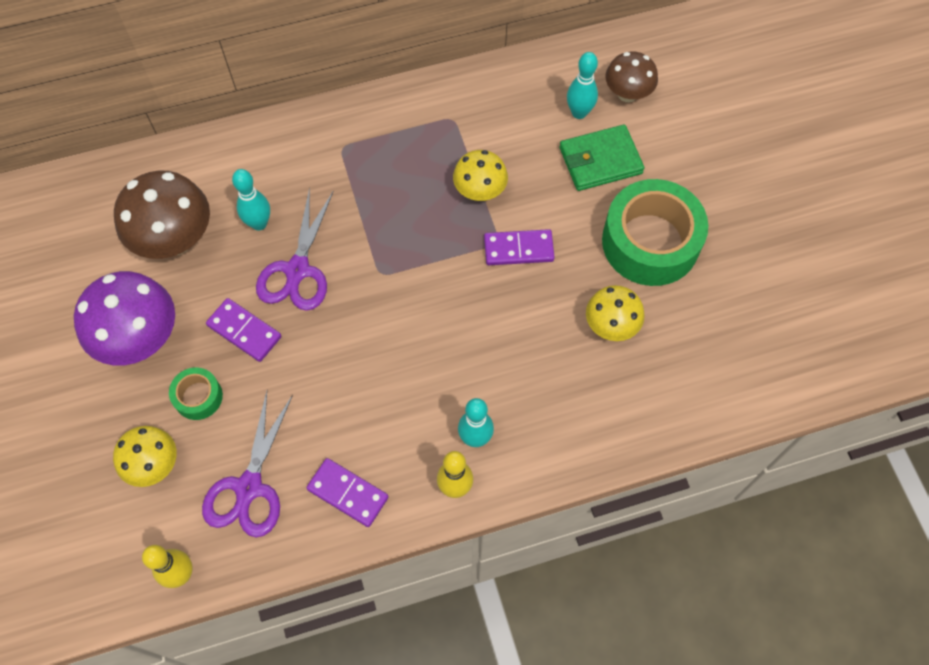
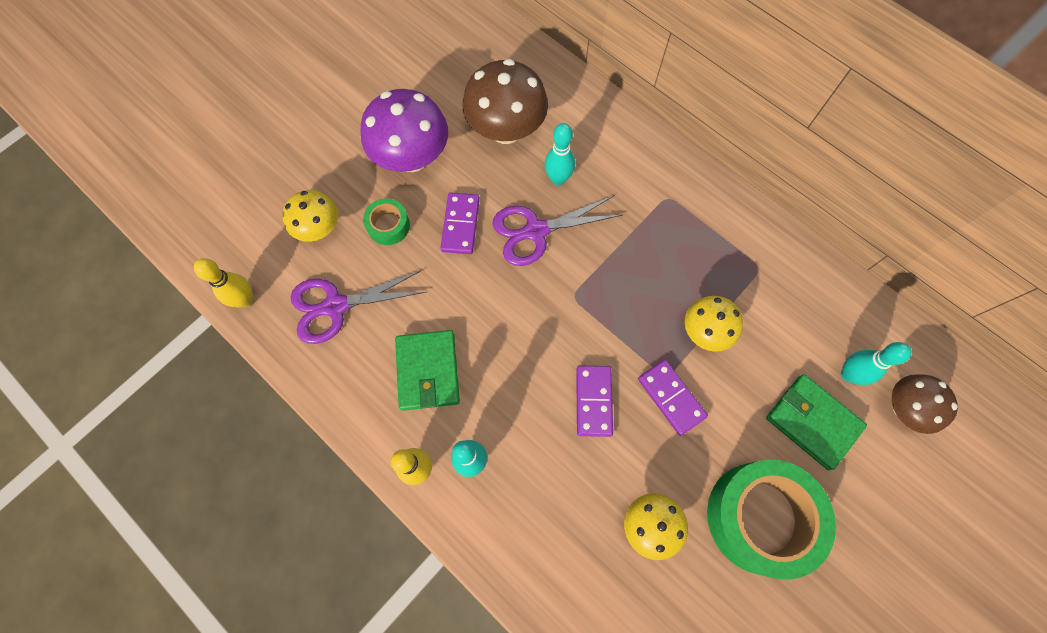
camera: 60 degrees right, 5 degrees up
purple domino [306,458,389,527] -> purple domino moved to [576,366,613,437]
none -> green wallet [395,330,460,411]

